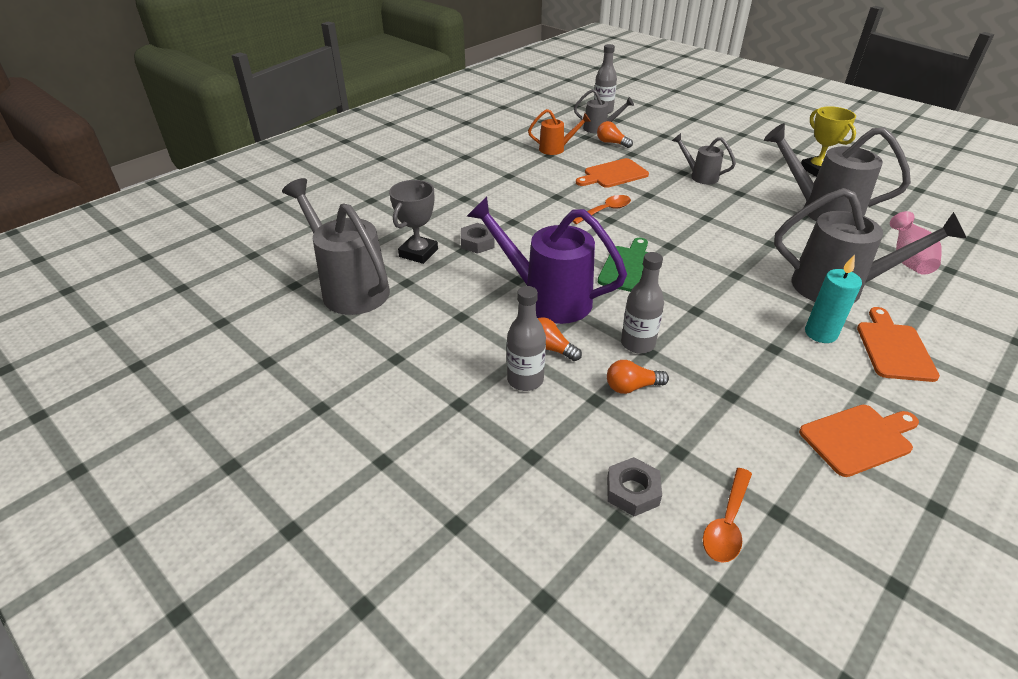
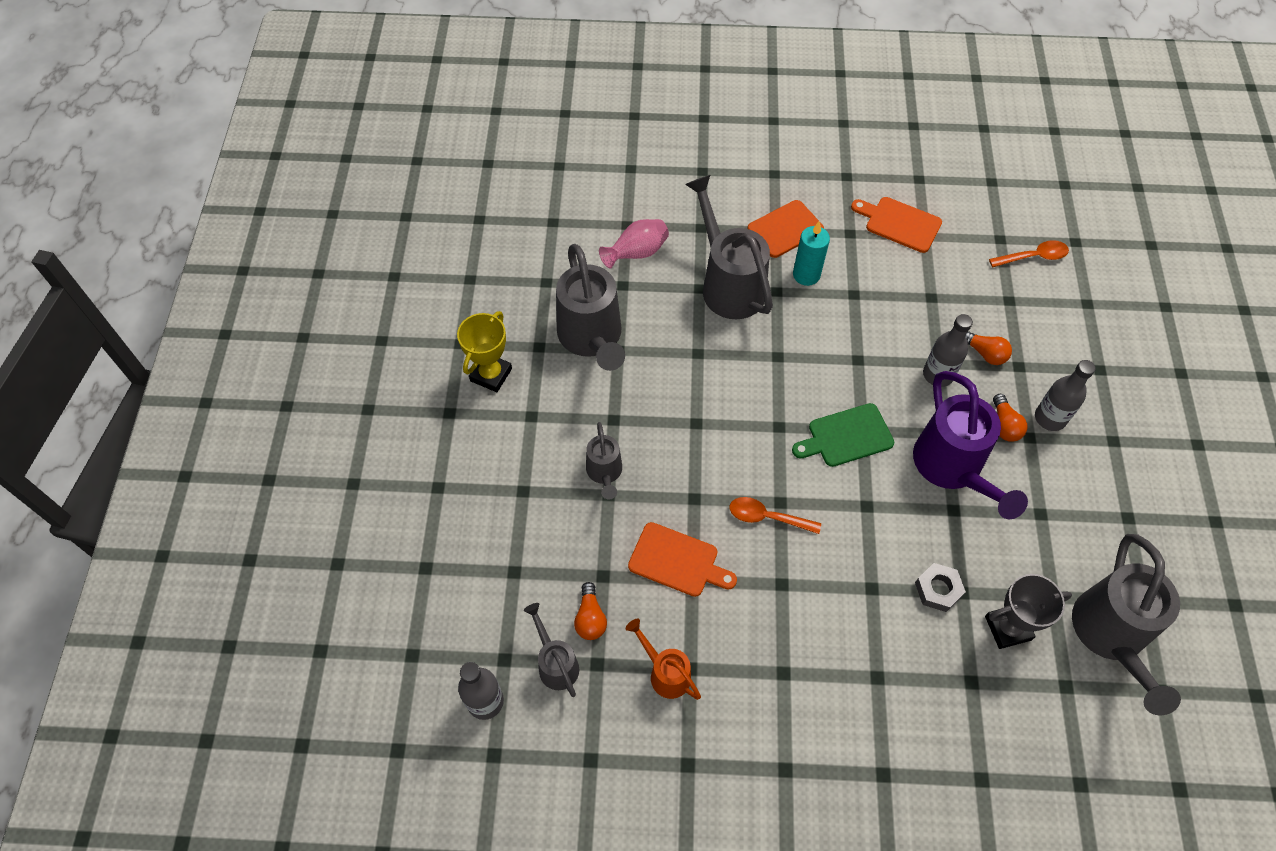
camera: 130 degrees left, 20 degrees up
grey nut [607,457,662,517] -> none

